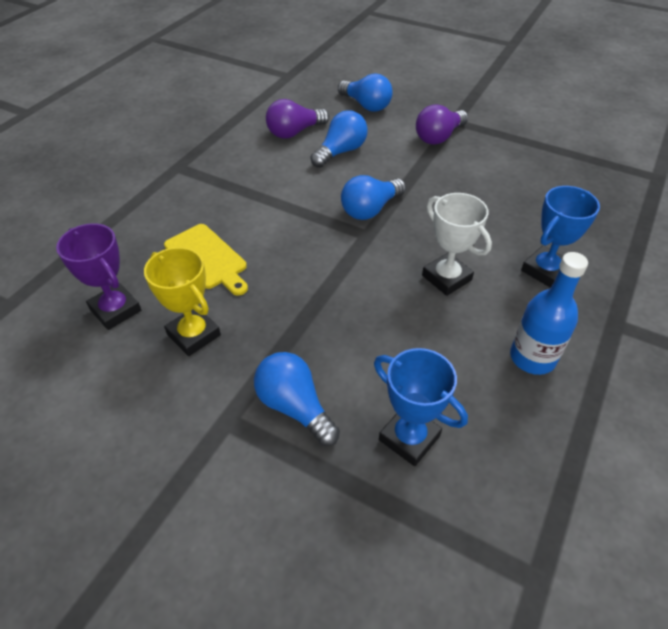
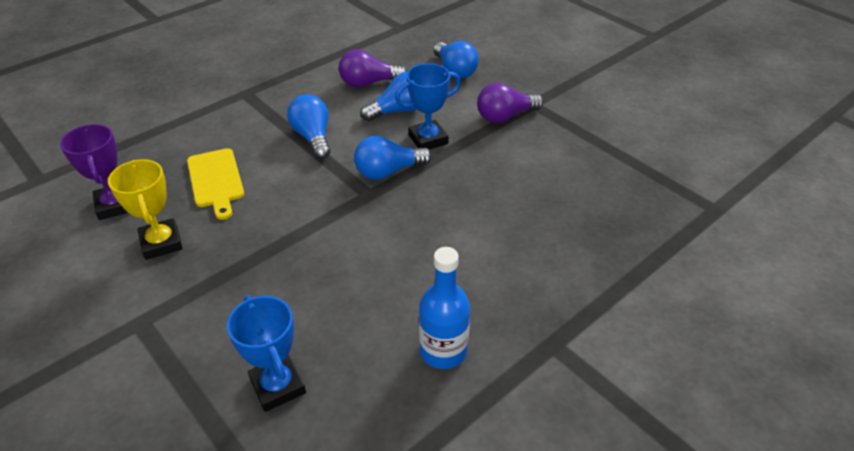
camera: 20 degrees right, 5 degrees down
blue light bulb [254,352,340,446] -> blue light bulb moved to [287,94,331,159]
white trophy [422,193,492,296] -> none
blue trophy [521,186,600,288] -> blue trophy moved to [395,63,461,149]

